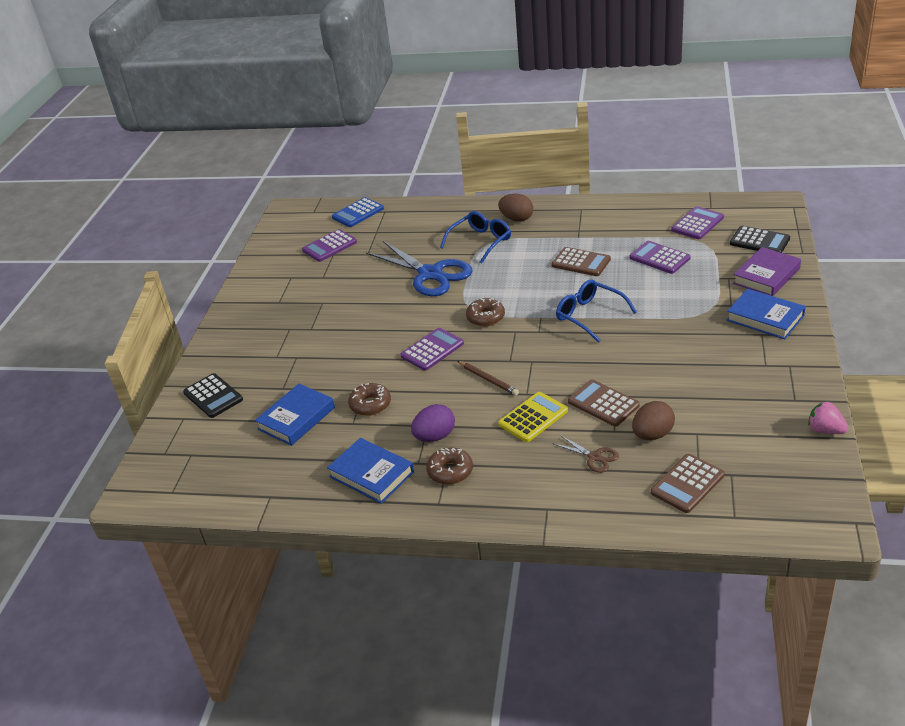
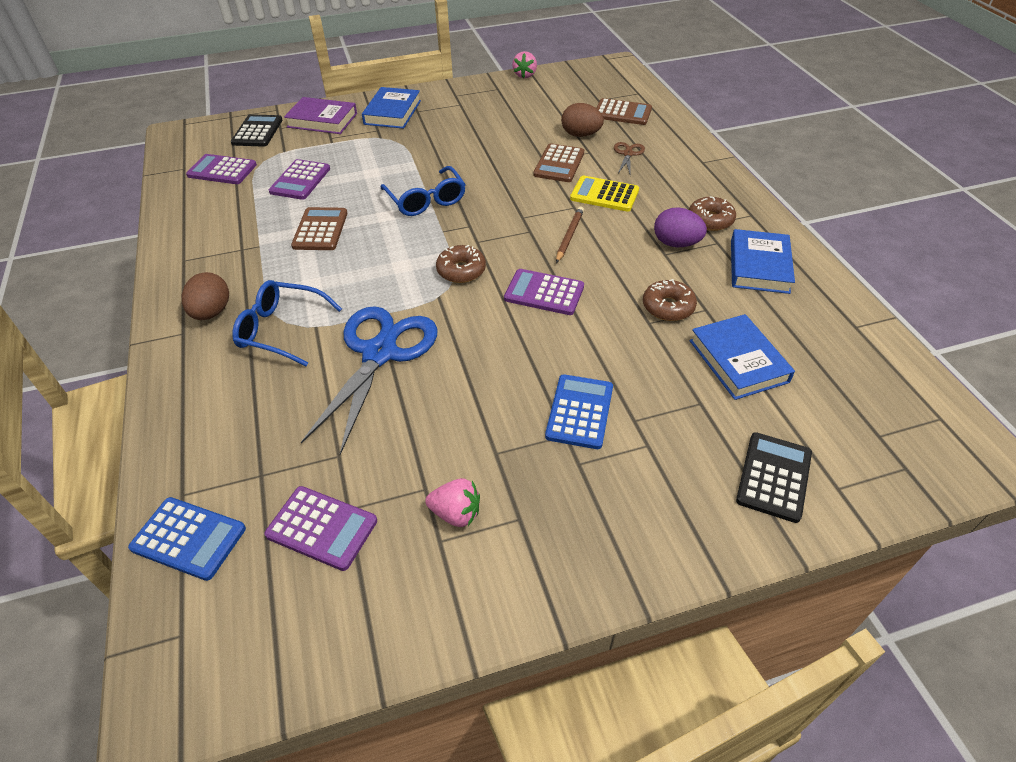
camera: 120 degrees left, 10 degrees up
blue book [255,384,335,446] -> blue book turned 60 degrees clockwise [689,314,795,400]
blue glasses [556,279,637,343] -> blue glasses turned 45 degrees counterclockwise [381,166,466,216]
none -> pink strawberry [425,478,480,527]
none -> blue calculator [545,374,613,449]

